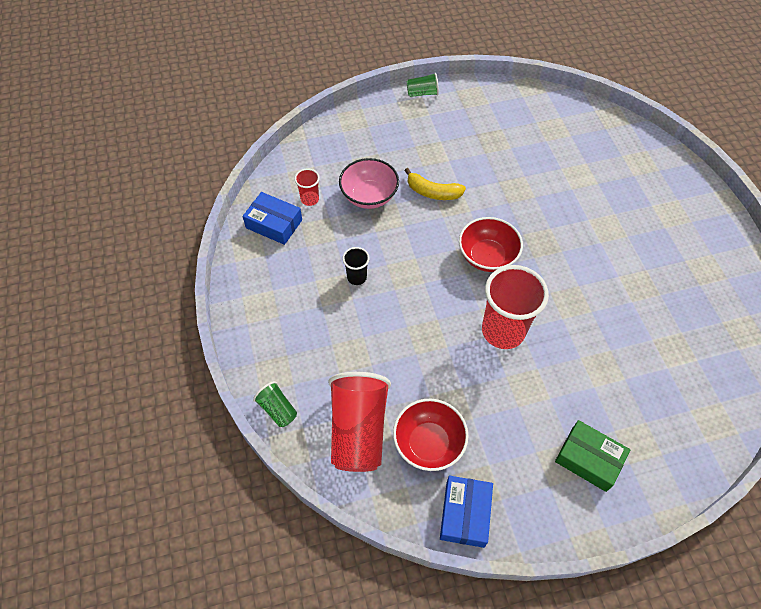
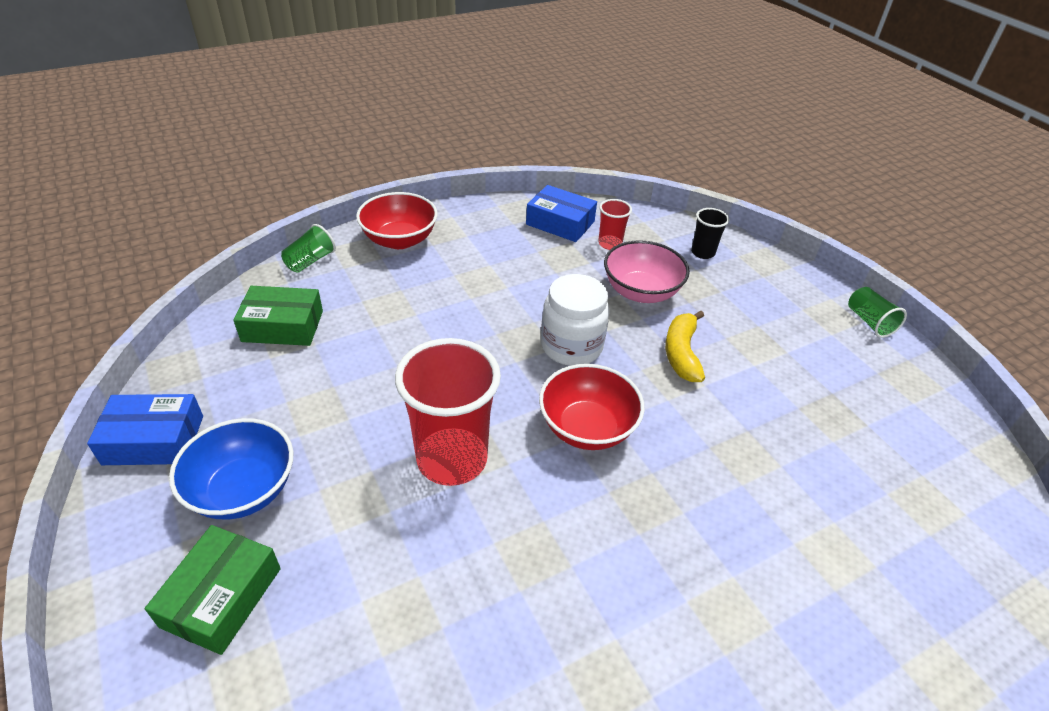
camera: 75 degrees right, 15 degrees down
blue box [243,192,302,245] -> blue box turned 75 degrees counterclockwise [526,185,597,242]
red cup [328,372,391,472] -> green box [233,286,323,346]
black cup [342,247,370,285] -> black cup moved to [691,208,729,259]
red bowl [393,399,469,471] -> red bowl moved to [356,192,438,249]
none -> blue bowl [169,418,294,519]
none -> white jar [541,274,610,366]

